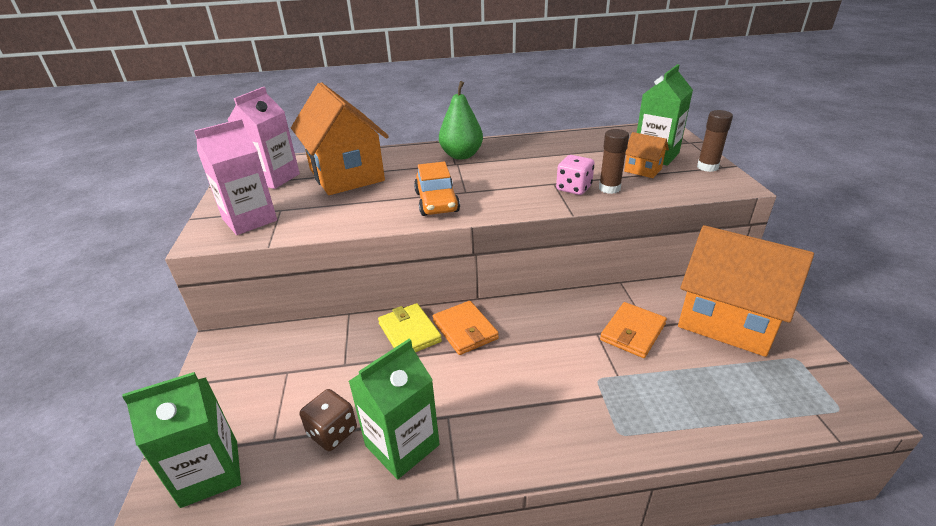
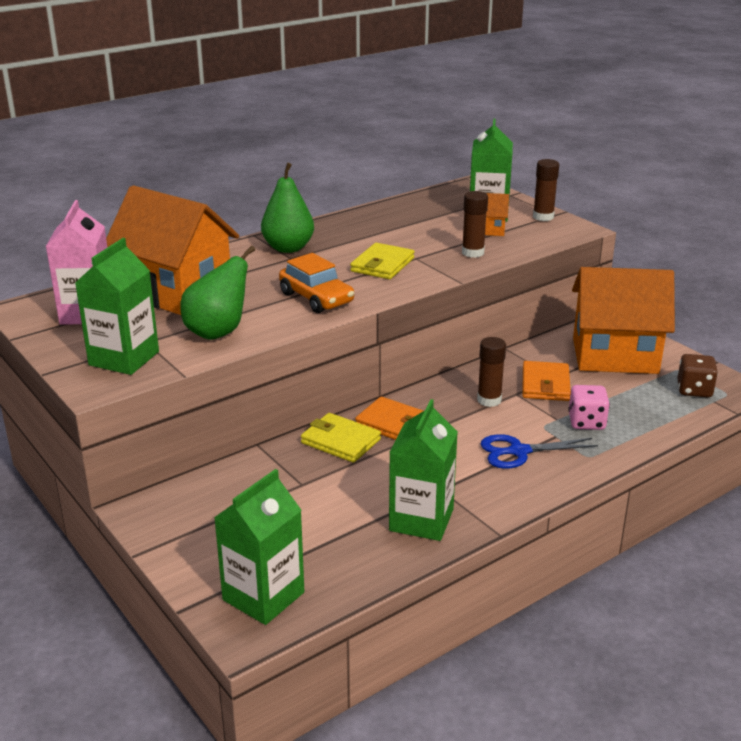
camera: 30 degrees left, 5 degrees down
pink carton [194,119,277,235] -> green carton [75,238,159,375]
brown dice [300,389,357,451] -> brown dice moved to [677,354,718,397]
pink dice [556,155,595,195] -> pink dice moved to [568,385,610,430]
none -> green pear [181,246,255,340]
none -> yellow wallet [350,243,415,279]
none -> brown glue stick [477,337,506,407]
none -> blue scissors [481,434,598,469]

